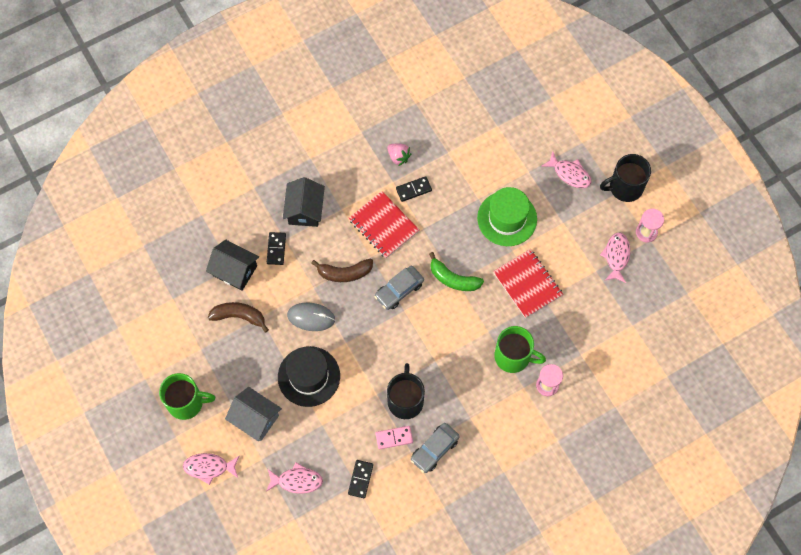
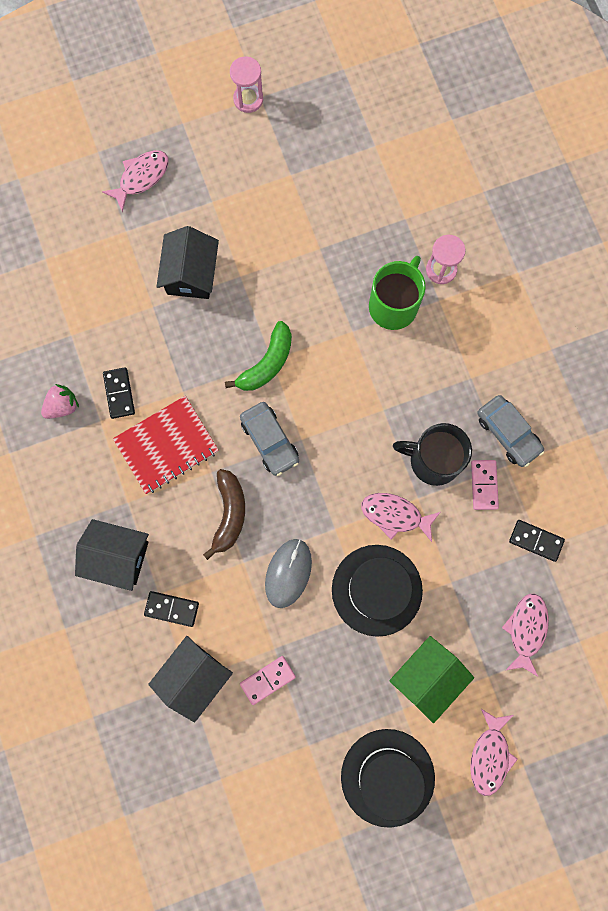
camera: 80 degrees left, 10 degrees up
green mug [159,373,215,420] -> black hat [341,729,435,828]
brown banana [208,302,269,333] -> pink domino [240,656,296,705]
grey house [225,387,282,441] -> green house [389,636,474,723]
green hat [477,187,537,246] -> black house [156,226,219,299]
red notebook [493,249,563,318] -> none
black mug [600,154,651,202] -> none
pink fish [600,232,630,283] -> pink fish moved to [361,493,440,542]

